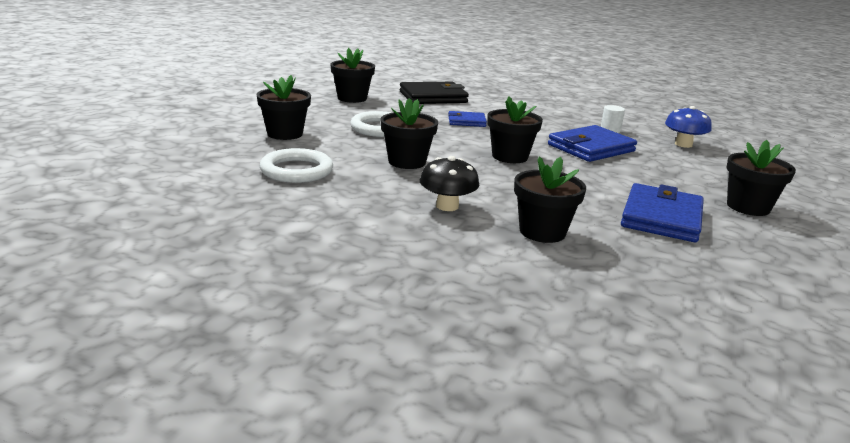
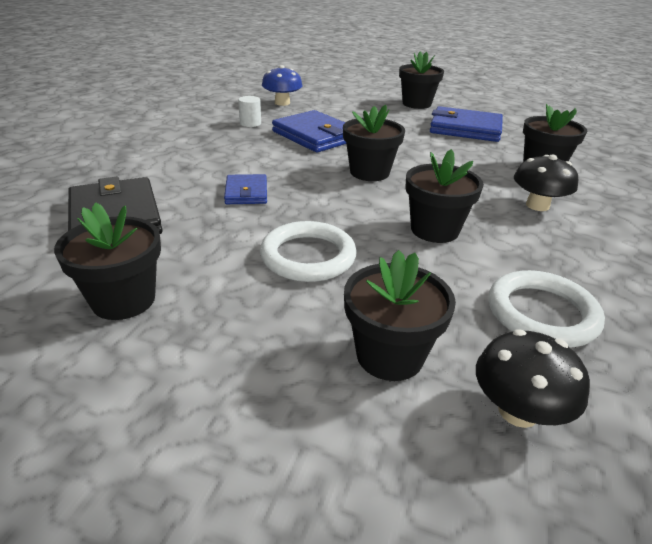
camera: 95 degrees left, 10 degrees up
none -> black mushroom [476,329,590,428]

